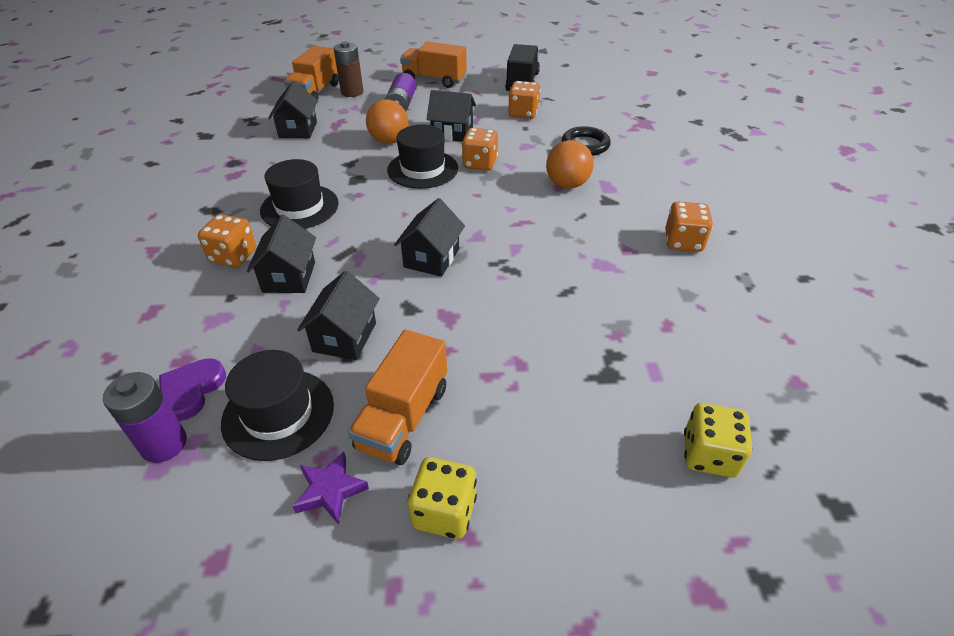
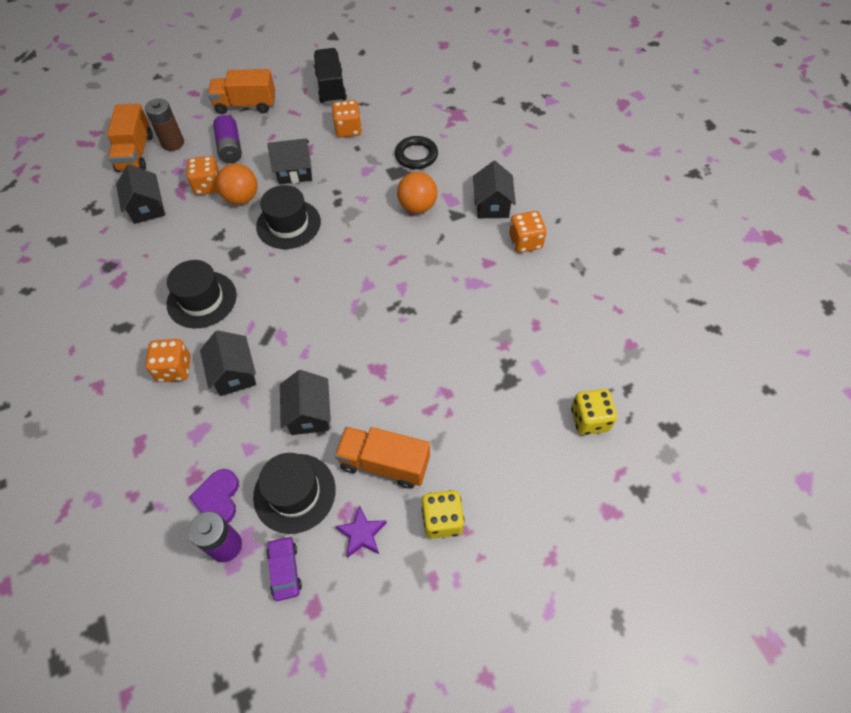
camera: 20 degrees left, 15 degrees up
orange truck [348,329,447,465] -> orange truck turned 105 degrees clockwise [335,427,430,489]
black house [394,198,465,277] -> black house moved to [473,161,516,218]
orange dice [462,128,498,171] -> orange dice moved to [186,156,220,195]
none -> purple car [266,536,302,601]

